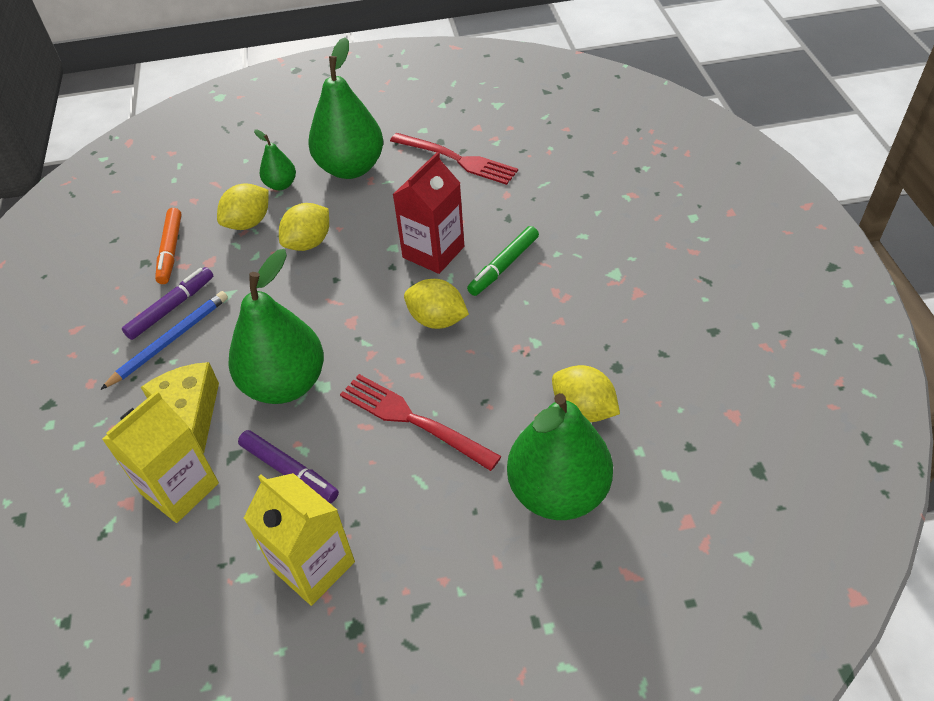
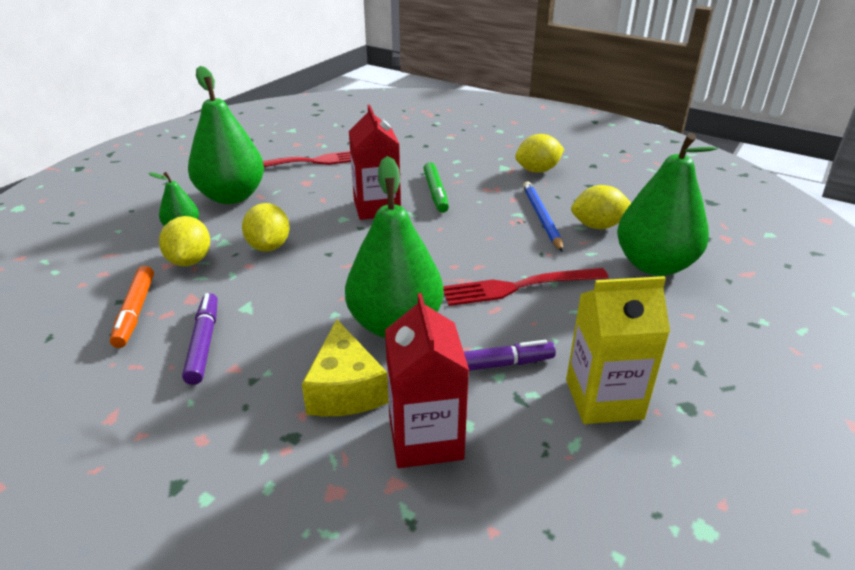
camera: 50 degrees left, 15 degrees down
blue pencil [100,291,228,390] -> blue pencil moved to [523,181,564,252]
yellow carton [102,391,219,523] -> red carton [385,293,469,468]
yellow cheese [141,362,219,453] -> yellow cheese turned 120 degrees counterclockwise [302,319,389,416]
orange marker [155,208,181,284] -> orange marker turned 45 degrees clockwise [110,266,154,348]
yellow lemon [404,279,469,329] -> yellow lemon moved to [515,134,564,173]

